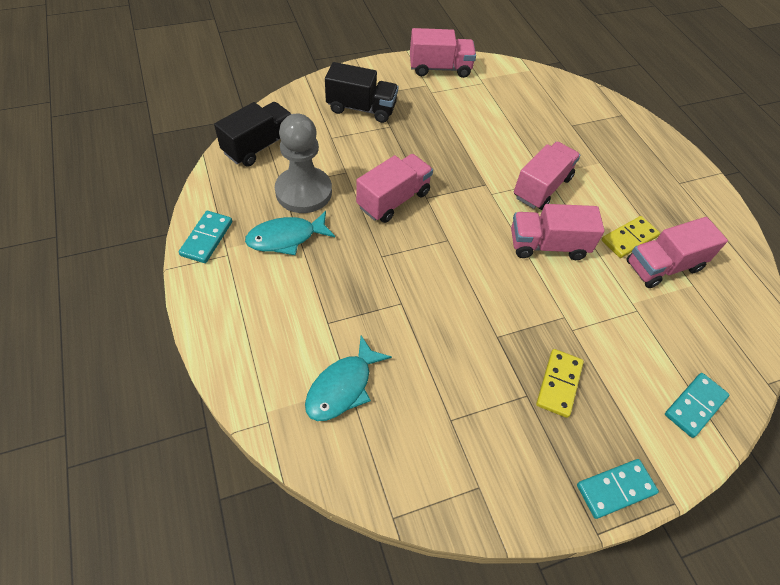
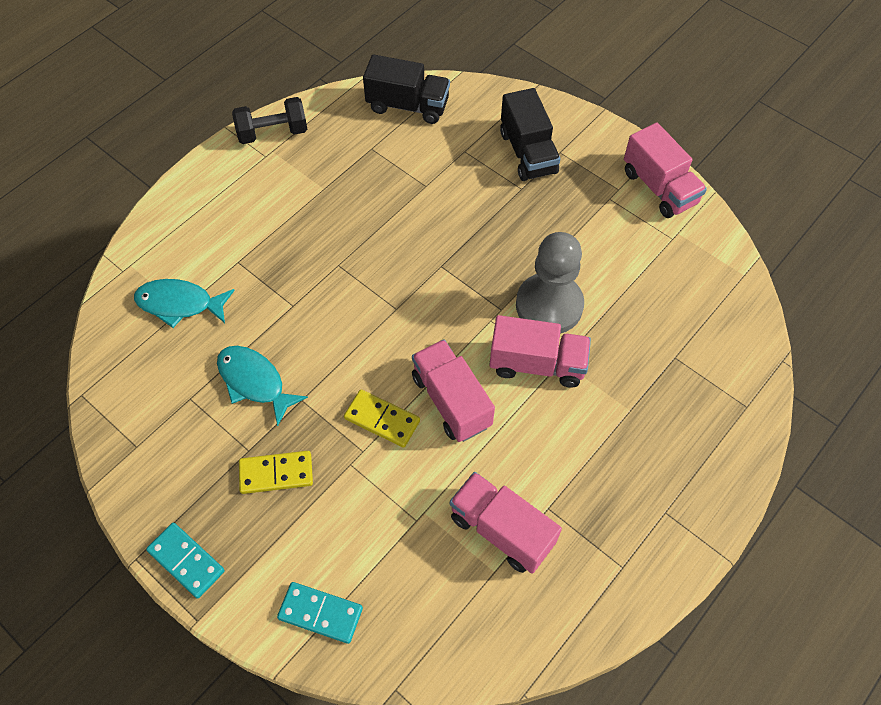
camera: 65 degrees right, 5 degrees up
turquoise domino [179,211,232,263] -> black dumbbell [232,97,307,144]
turquoise fish [245,211,335,255] -> turquoise fish moved to [217,346,308,426]
grey pawn [275,114,332,213] -> grey pawn moved to [516,232,584,334]
pink truck [356,154,433,223] -> none
yellow domino [602,216,660,258] -> yellow domino moved to [344,390,420,448]

